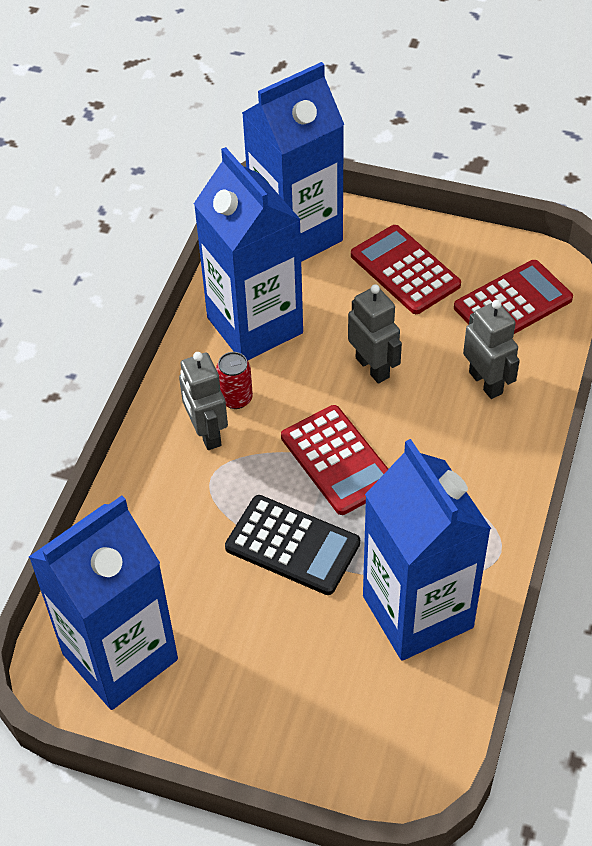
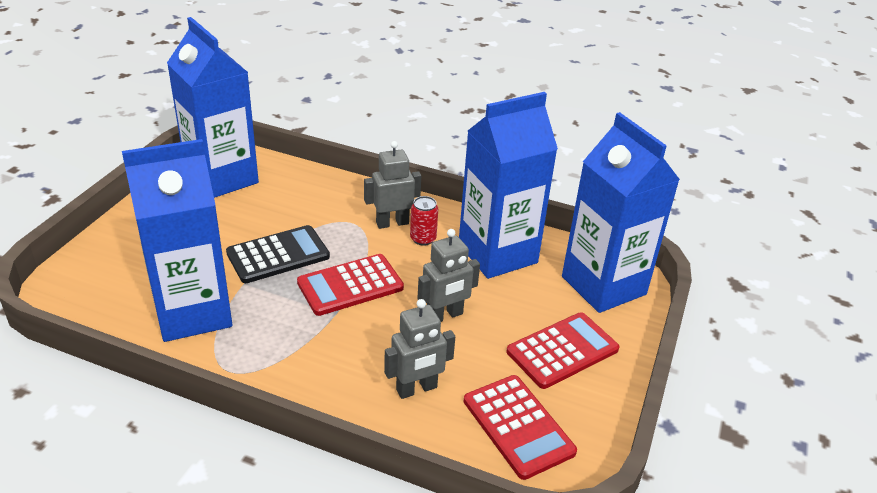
camera: 90 degrees right, 15 degrees down
black calculator [225,495,360,595] -> black calculator turned 150 degrees counterclockwise [226,225,330,283]

